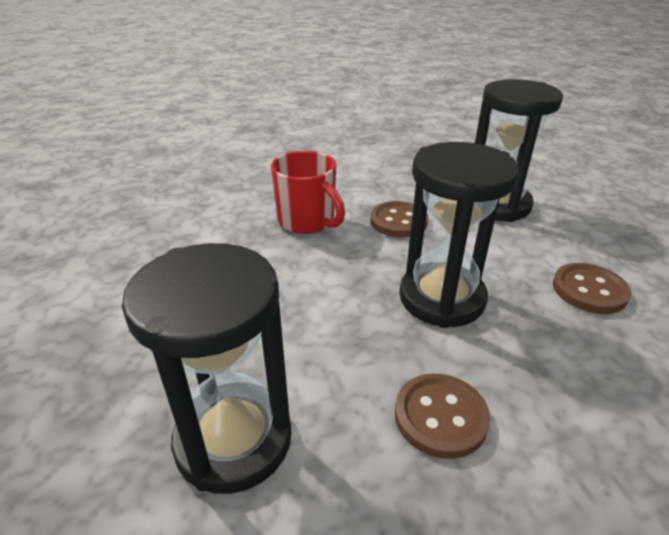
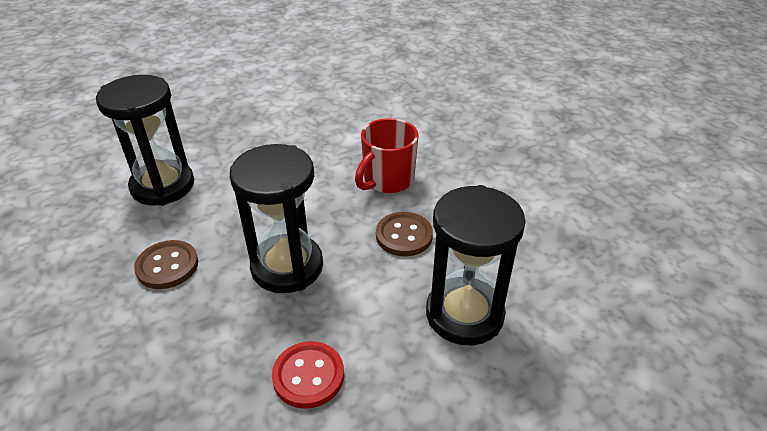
camera: 80 degrees right, 5 degrees up
brown button [553,263,631,314] -> red button [272,341,344,409]

